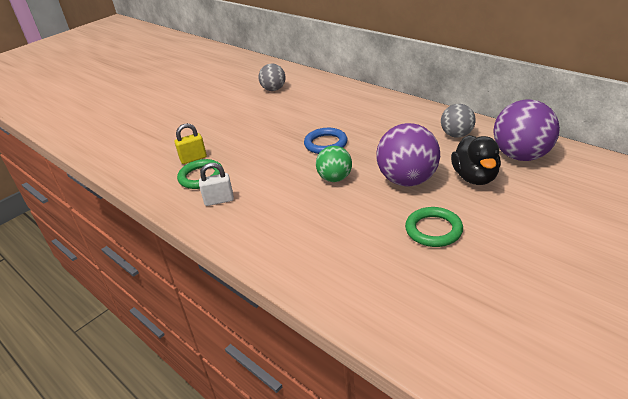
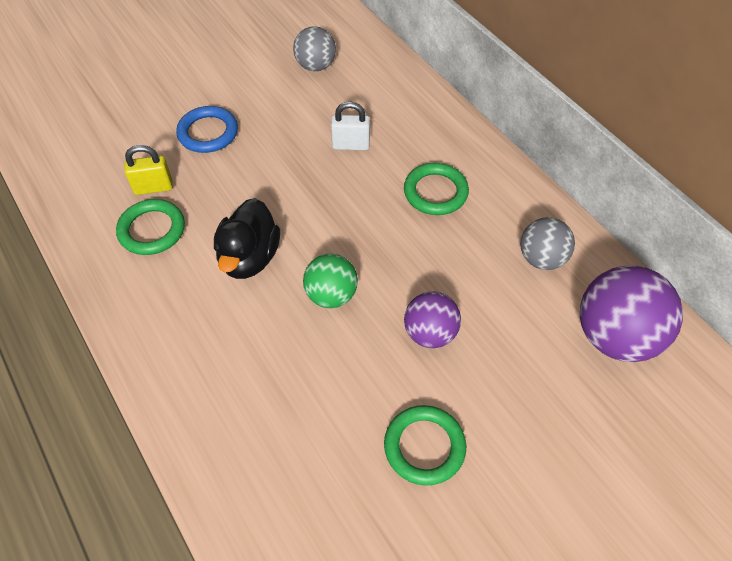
camera: 10 degrees right, 20 degrees up
white padlock [199,163,234,206] -> white padlock moved to [331,102,370,150]
blue ring [304,128,348,154] -> blue ring moved to [176,106,238,153]
purple ball [376,123,440,186] -> purple ball [404,291,461,348], size x0.60
black duck [451,135,501,185] -> black duck moved to [214,198,280,279]
none -> green ring [404,163,469,215]

